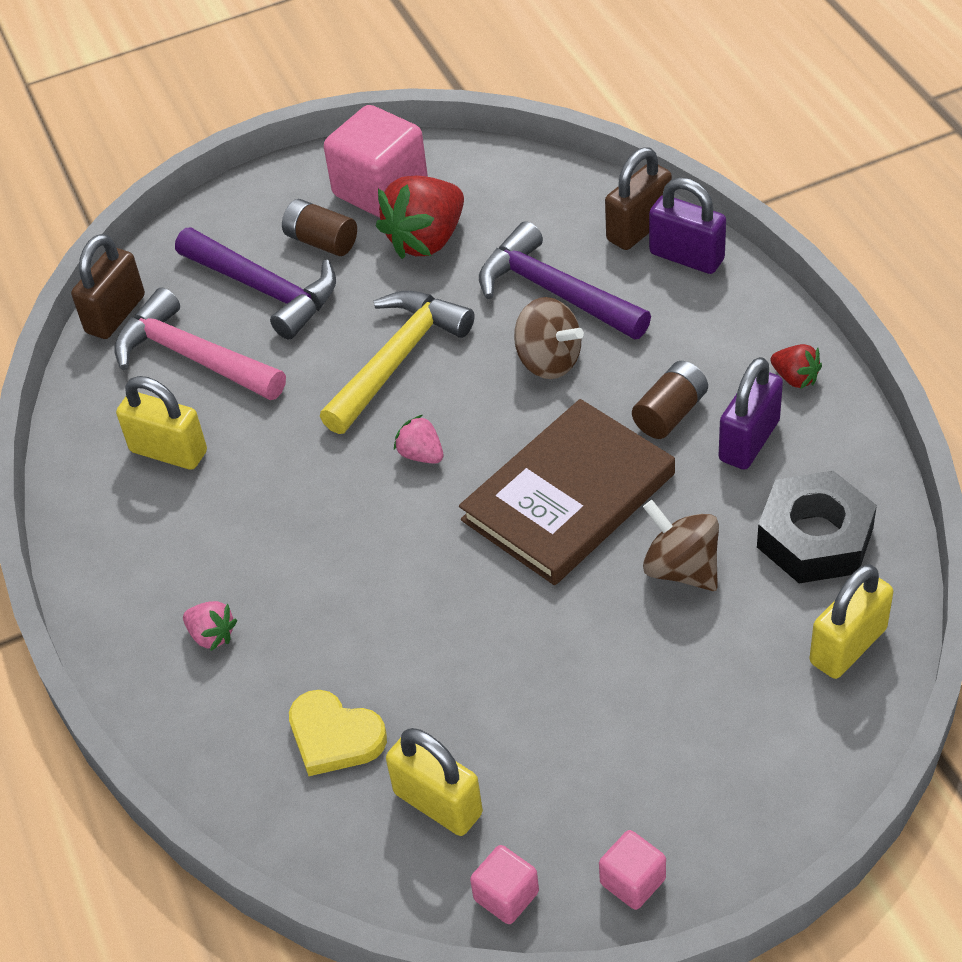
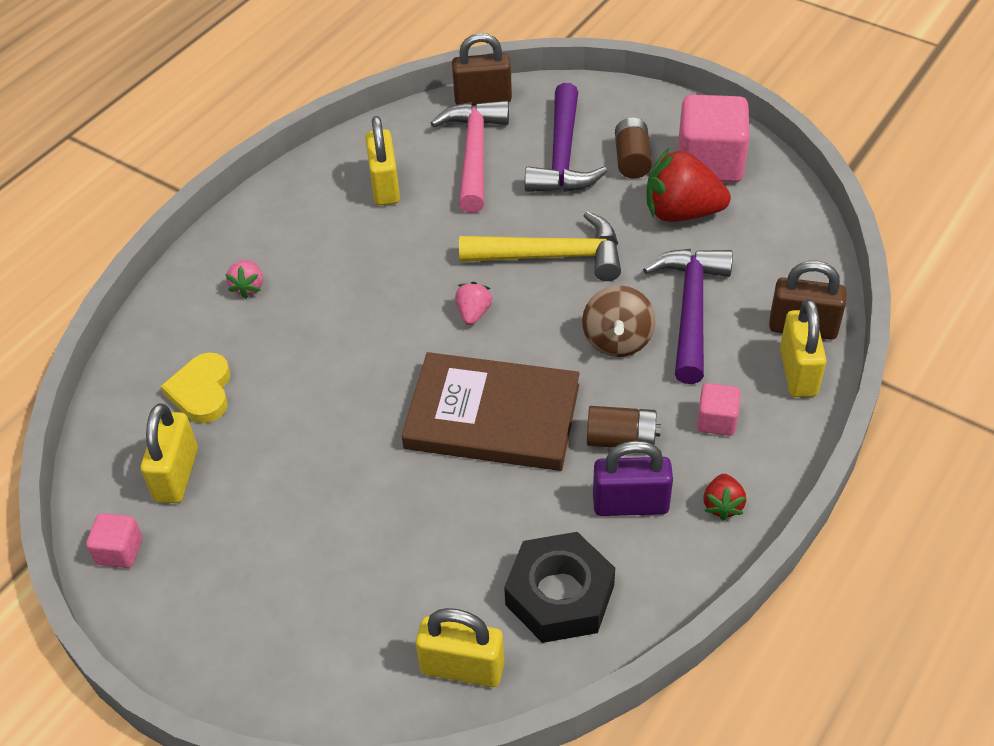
camera: 55 degrees right, 0 degrees up
pink cube [599,830,666,910] -> pink cube moved to [697,383,740,436]
brown spinning top [643,500,719,591] -> none
purple padlock [649,178,726,274] -> yellow padlock [780,299,827,397]

